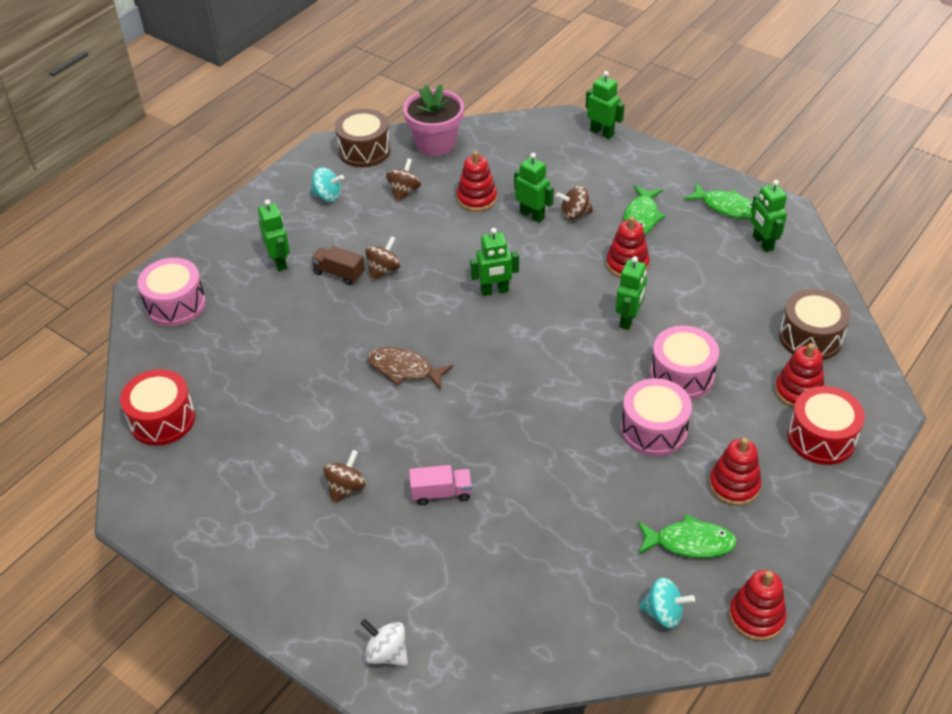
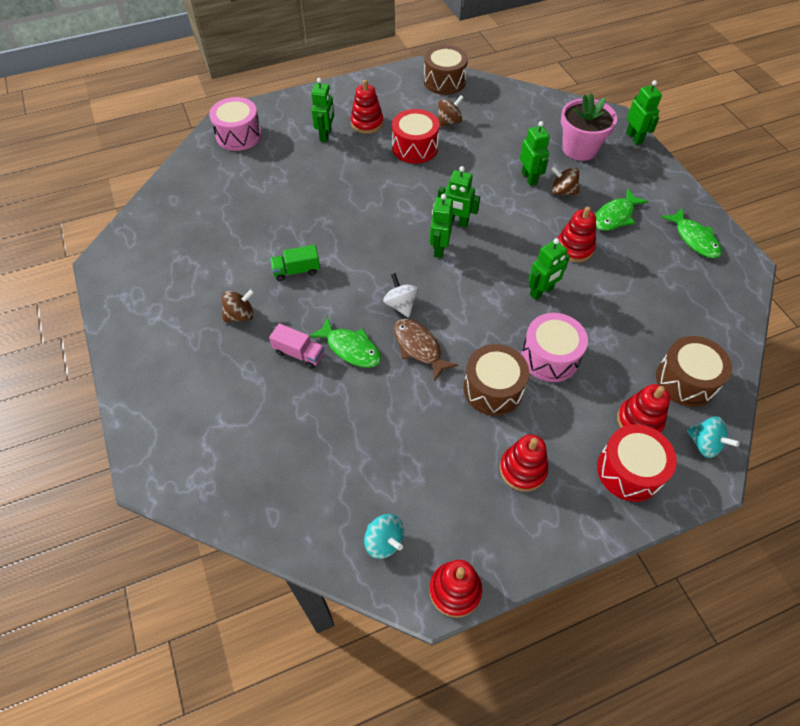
camera: 30 degrees right, 10 degrees up
red drum [120,369,195,446] -> red drum moved to [392,109,440,164]
turquoise spinning top [310,167,344,202] -> turquoise spinning top moved to [687,416,740,458]
brown truck [311,246,365,285] -> none
white spinning top [361,619,408,666] -> white spinning top moved to [383,273,418,318]
brown spinning top [365,236,401,281] -> none
brown fish [368,347,453,390] -> brown fish moved to [394,319,458,382]
pink flower pot [403,84,464,156] -> pink flower pot moved to [561,93,617,161]
red stacking toy [457,151,497,212] -> red stacking toy moved to [350,80,384,134]
pink drum [621,378,692,456] -> brown drum [463,344,529,416]
green fish [638,514,737,558] -> green fish moved to [309,317,381,368]
green robot [751,180,787,252] -> green robot moved to [430,194,453,258]
none -> green truck [270,245,320,281]

